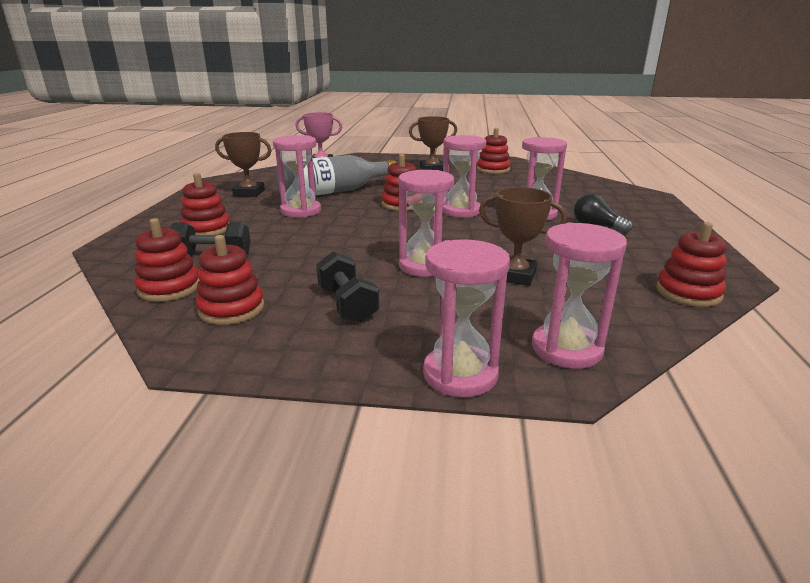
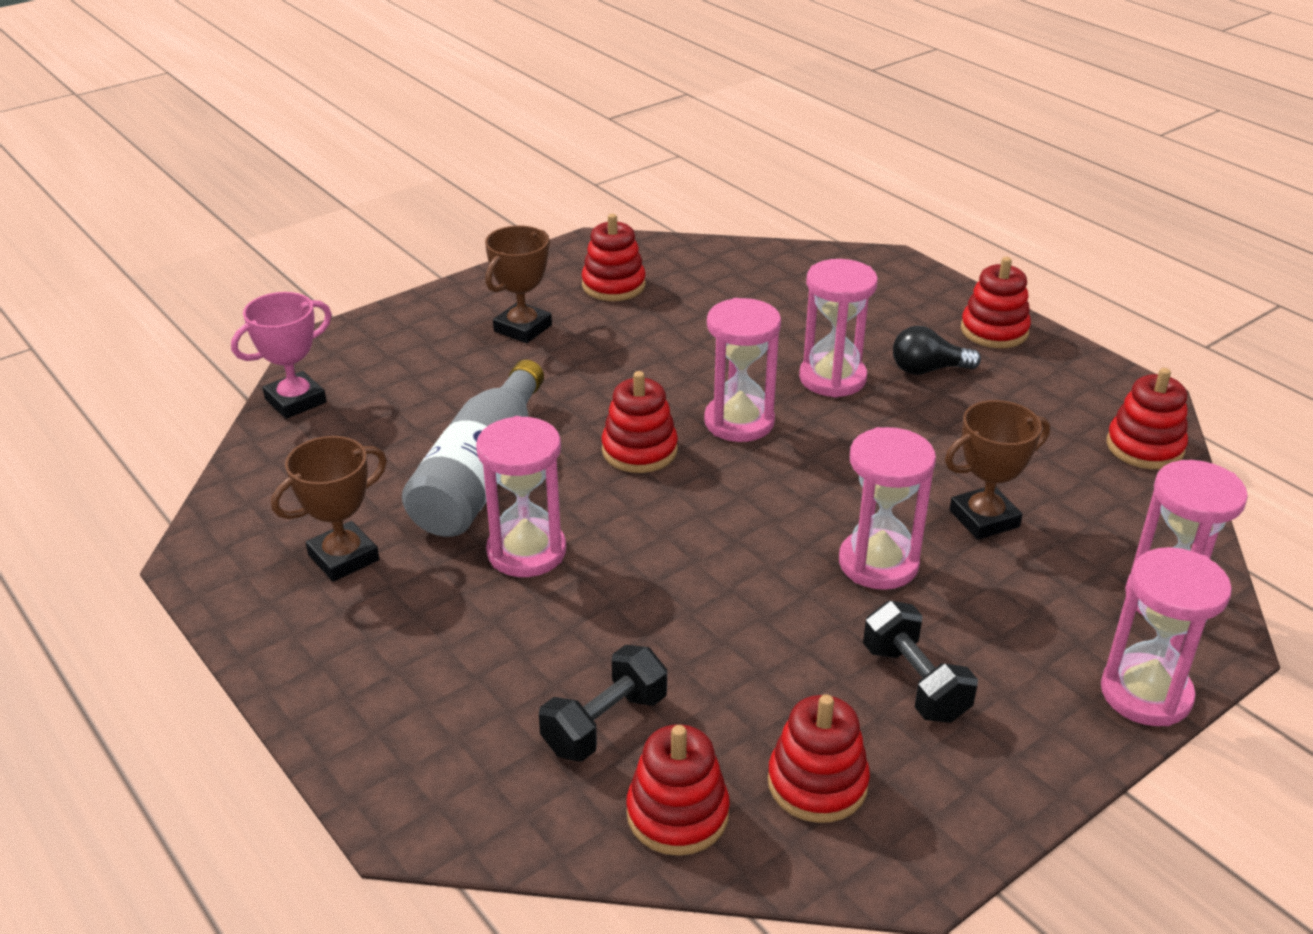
camera: 45 degrees left, 10 degrees up
red stacking toy [181,173,230,235] -> red stacking toy moved to [961,257,1031,348]
black dumbbell [316,251,379,323] -> black dumbbell turned 45 degrees clockwise [863,601,978,723]

